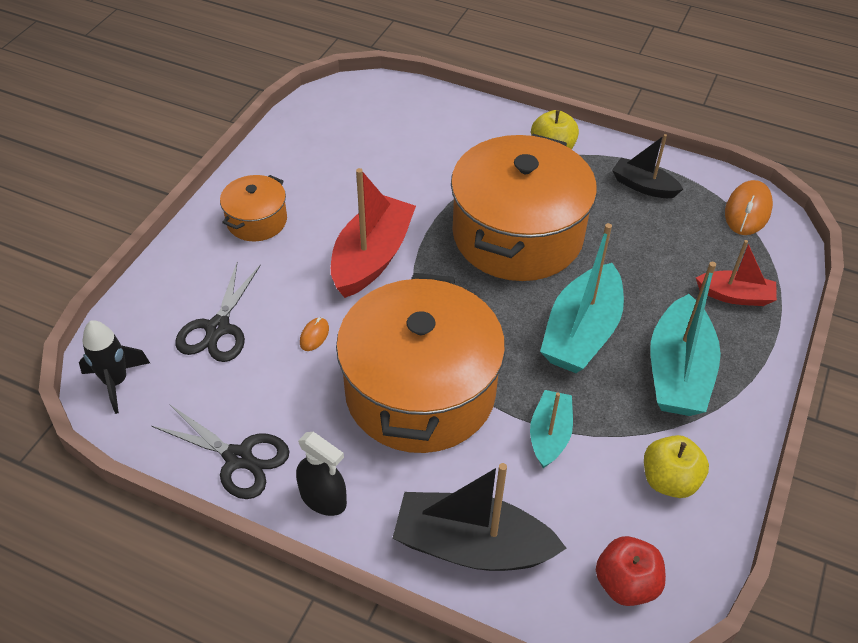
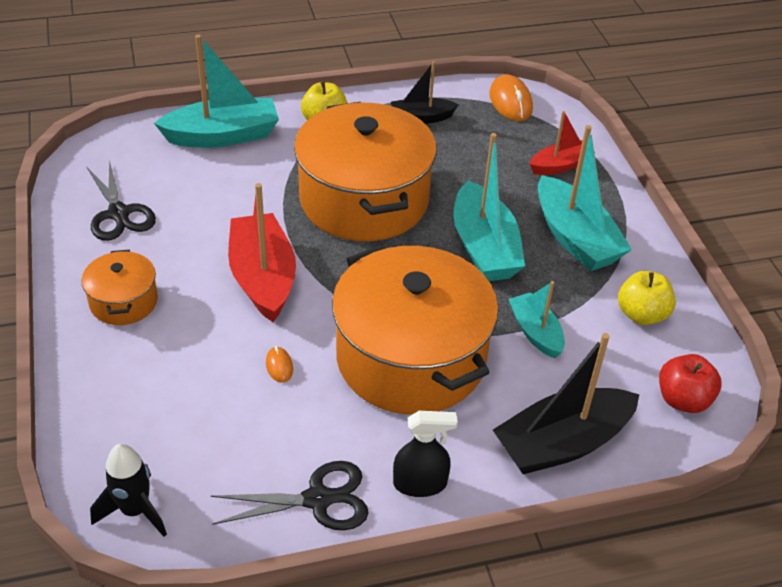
camera: 40 degrees left, 5 degrees down
black scissors [175,263,261,362] -> black scissors moved to [86,160,156,241]
none -> turquoise boat [154,35,279,148]

